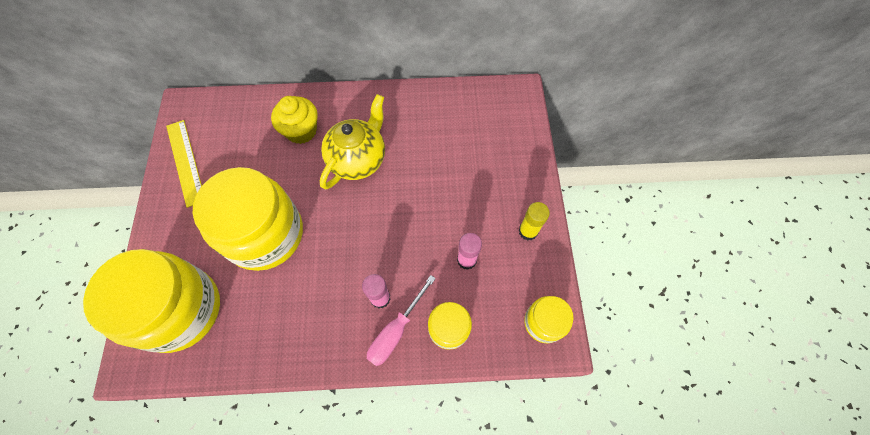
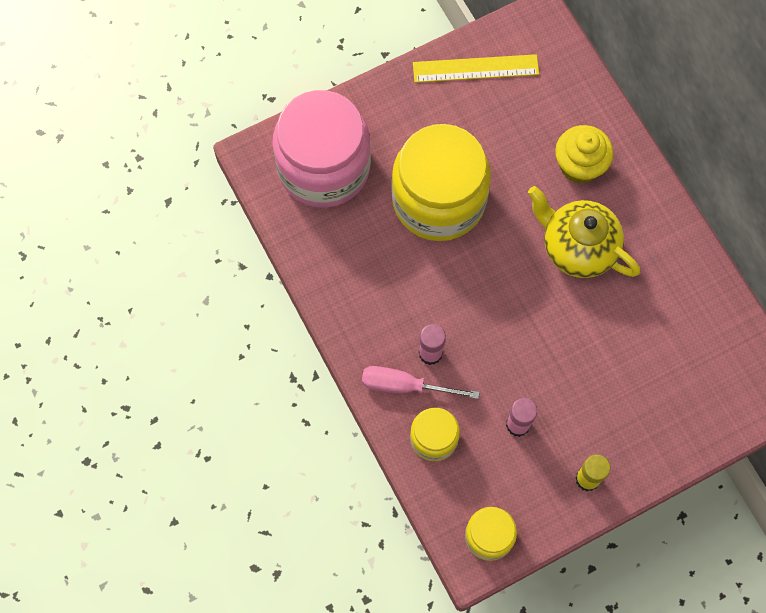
camera: 65 degrees right, 5 degrees up
yellow jar [83,249,220,353] -> pink jar [272,90,371,208]
yellow ruler [166,120,202,208] -> yellow ruler turned 45 degrees clockwise [413,54,539,83]
yellow teapot [320,94,385,190] -> yellow teapot turned 150 degrees counterclockwise [528,186,640,278]

